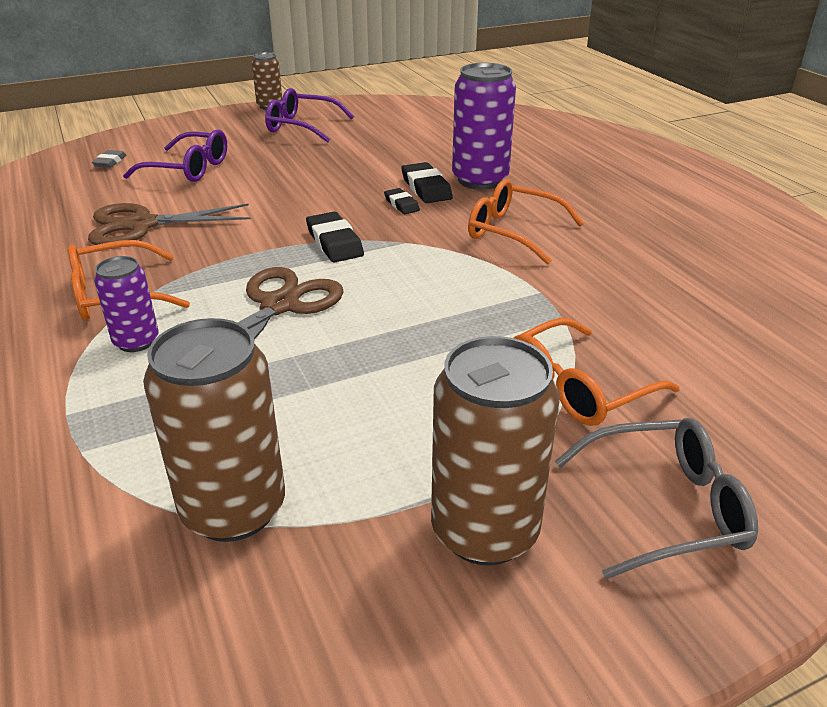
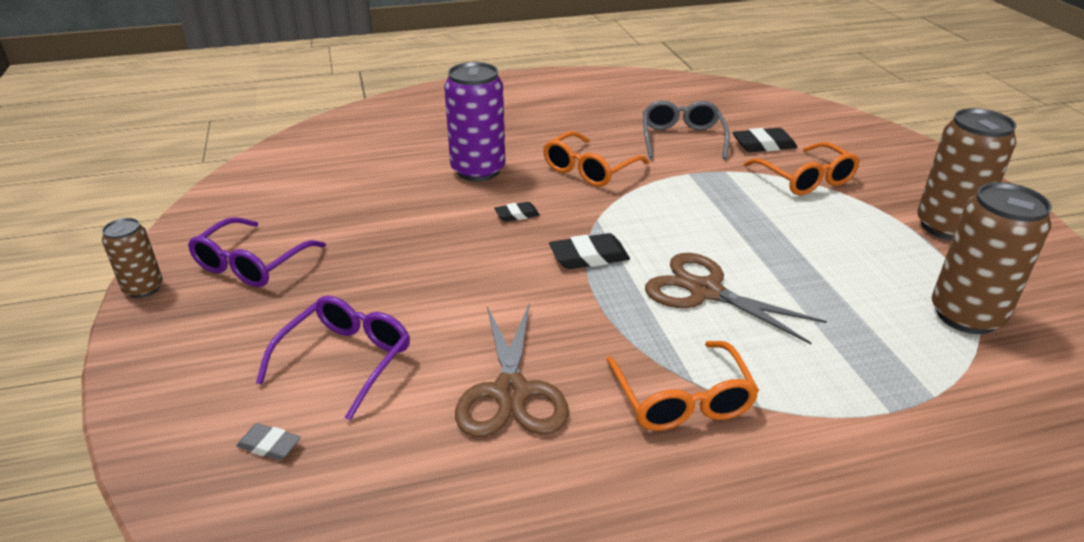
camera: 80 degrees left, 0 degrees up
purple can [94,256,159,352] -> none
black eraser [401,162,453,203] -> black eraser moved to [732,128,797,152]
grey glasses [555,418,758,579] -> grey glasses moved to [643,100,730,159]

